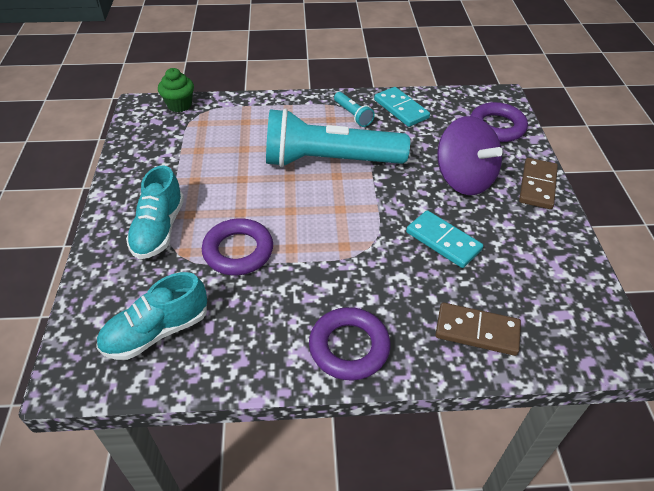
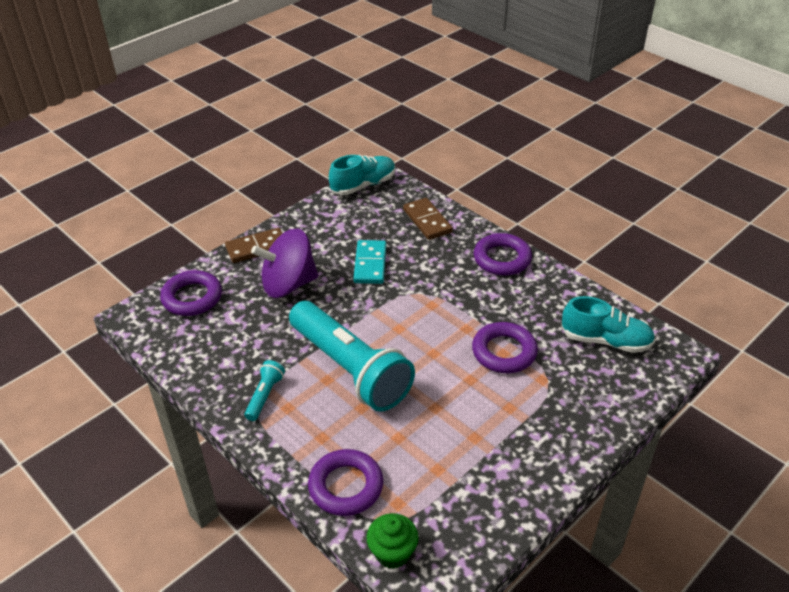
camera: 130 degrees left, 5 degrees down
turquoise shoe [126,165,184,259] -> turquoise shoe moved to [329,155,396,195]
turquoise domino [374,87,430,127] -> none
purple spinning top [437,116,503,195] -> purple spinning top turned 120 degrees counterclockwise [251,228,319,298]
none -> purple ring [308,449,383,516]

